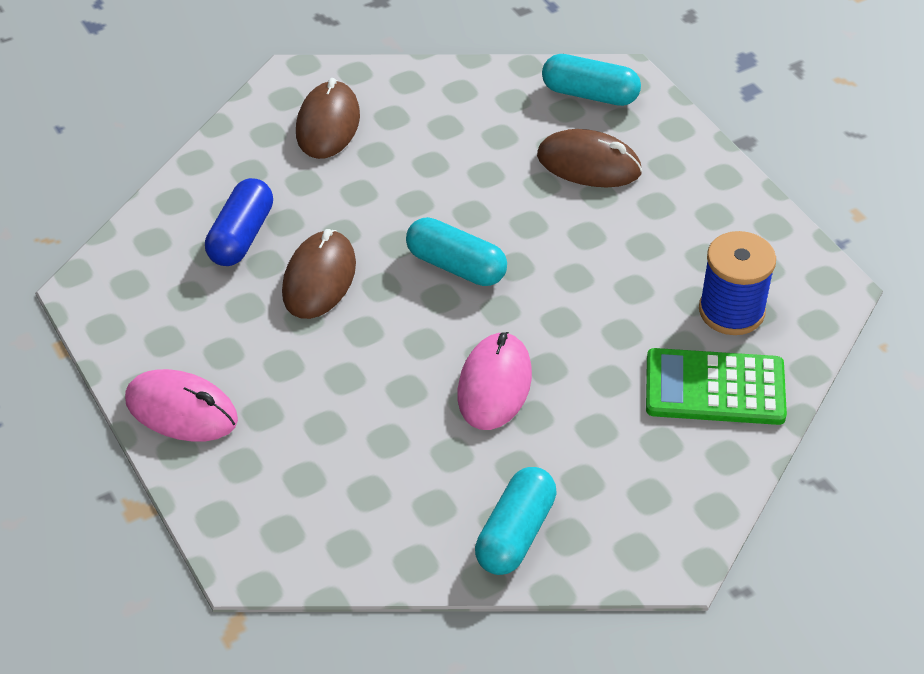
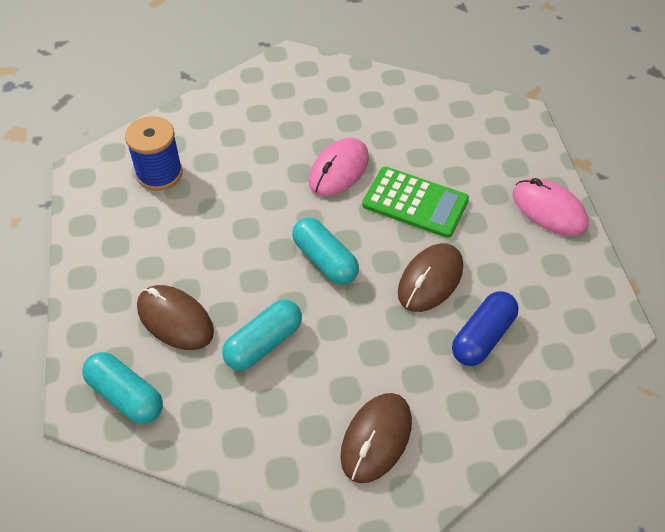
camera: 160 degrees left, 5 degrees up
turquoise capsule [475,467,557,575] -> turquoise capsule moved to [222,300,302,370]
green calculator [646,348,787,425] -> green calculator moved to [362,167,469,238]

